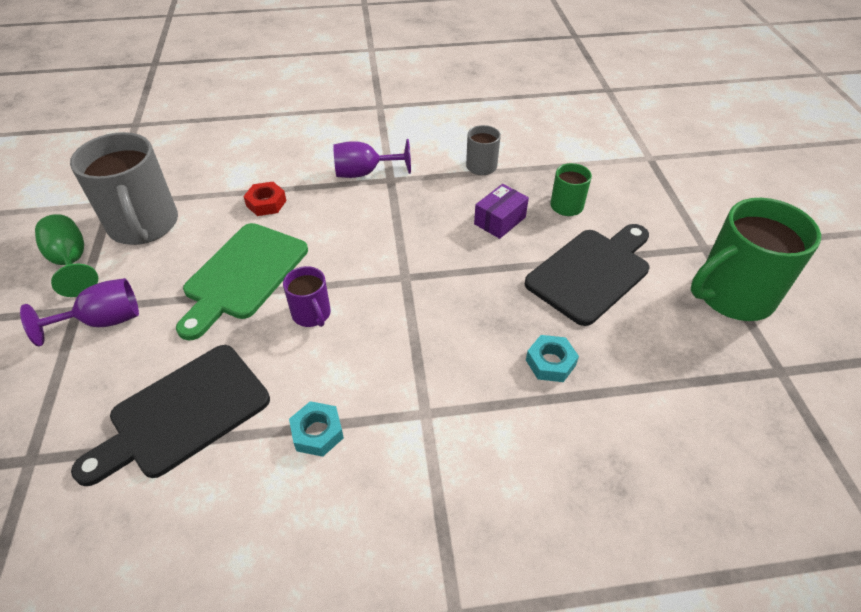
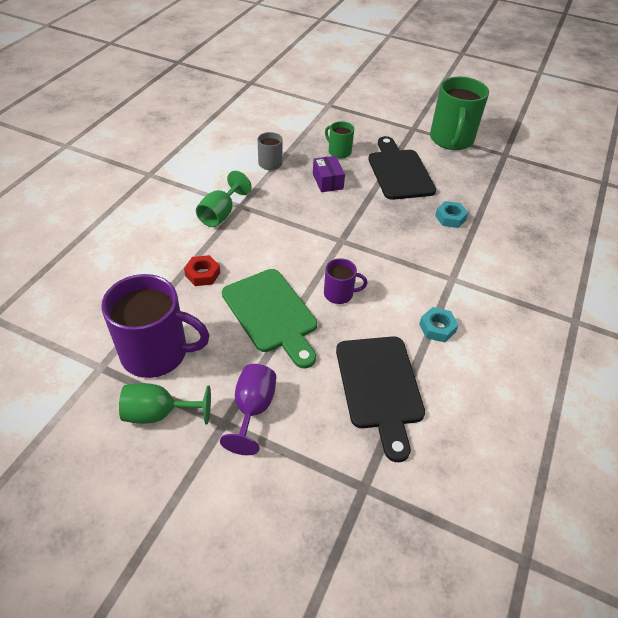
camera: 60 degrees left, 0 degrees up
grey mug [70,132,178,245] -> purple mug [101,274,210,378]
purple goblet [333,139,411,178] -> green goblet [196,171,252,227]

